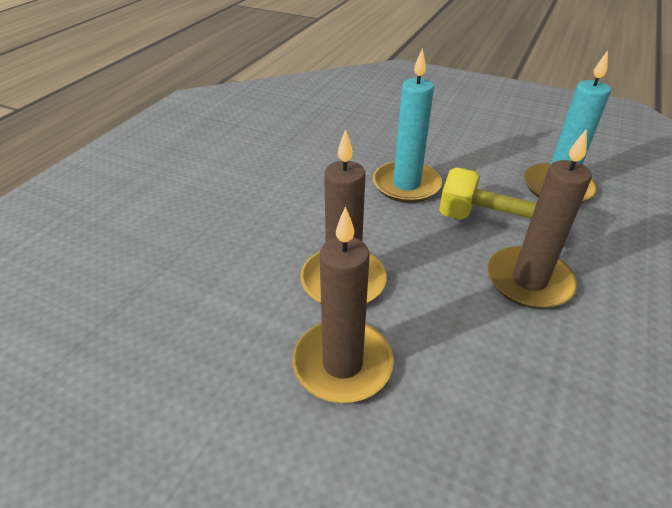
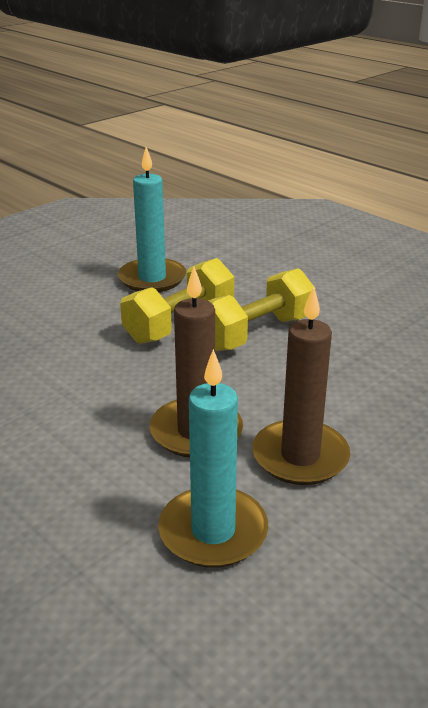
camera: 70 degrees left, 10 degrees down
turquoise candle [373,48,442,203] -> turquoise candle moved to [158,349,268,568]
brown candle [487,129,592,309] -> yellow dumbbell [208,268,316,351]

